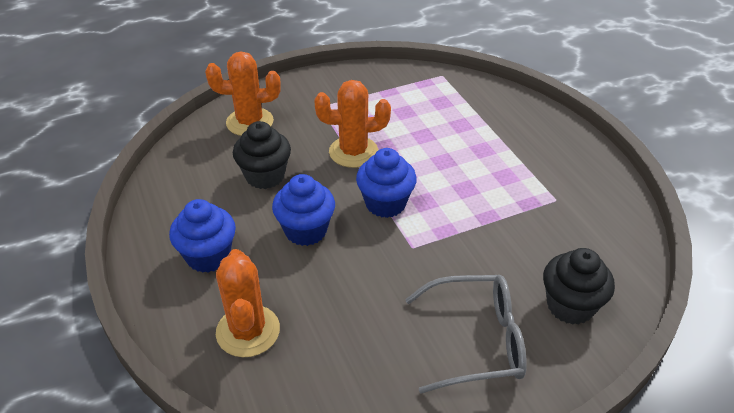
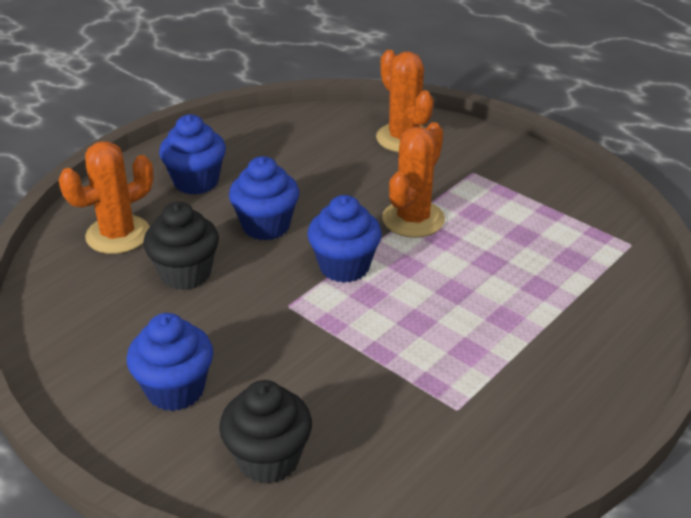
camera: 65 degrees right, 5 degrees down
black cupcake [233,121,291,189] -> black cupcake moved to [143,202,219,290]
orange cactus [314,80,391,168] -> orange cactus turned 60 degrees clockwise [382,122,445,238]
grey glasses [405,275,527,394] -> blue cupcake [127,313,213,411]

